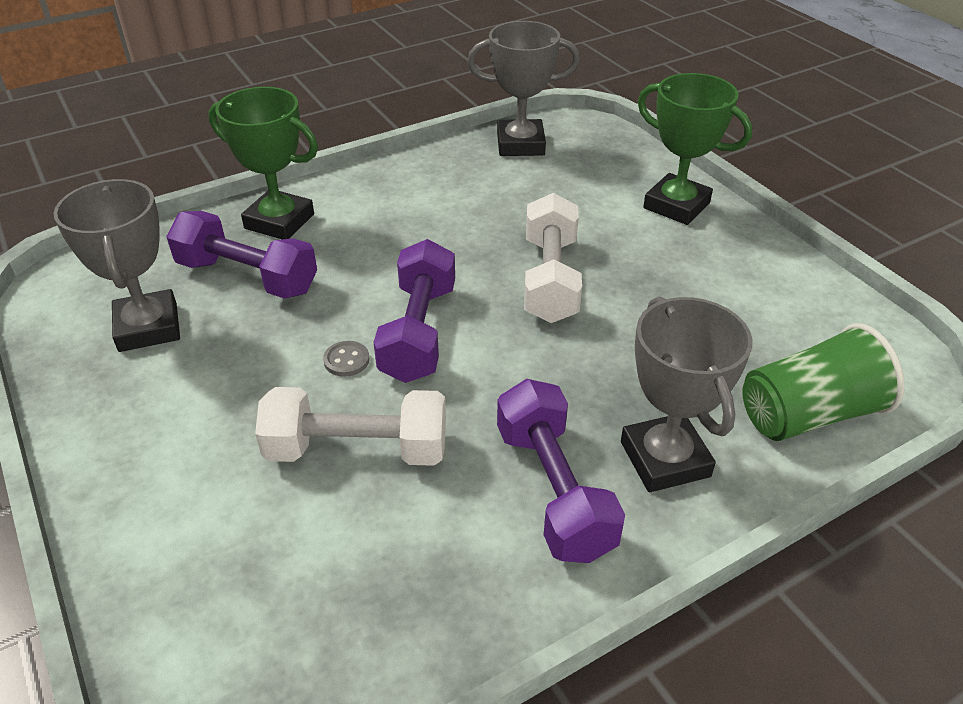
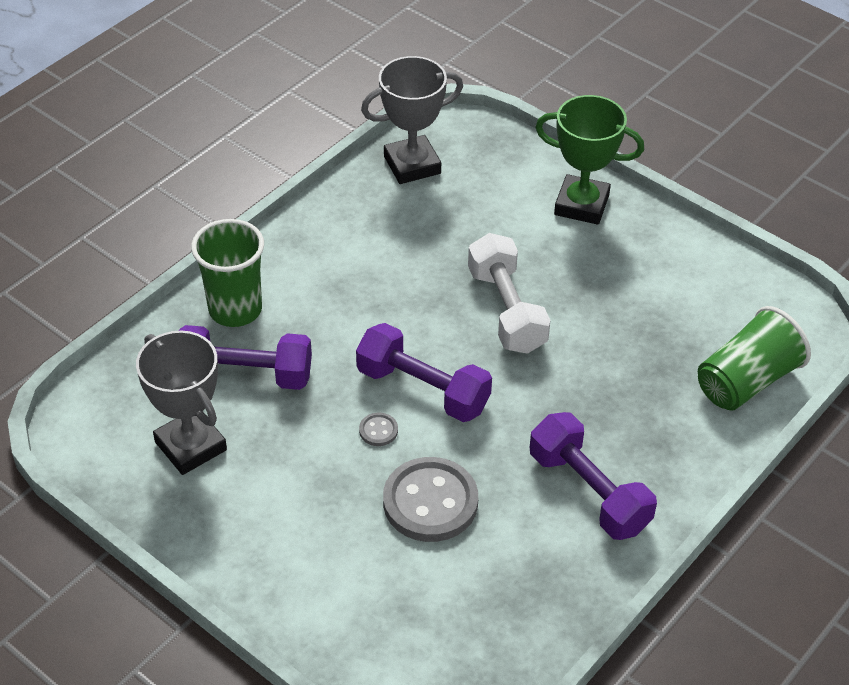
camera: 20 degrees left, 5 degrees up
green trophy [209,87,318,239] -> green cup [191,219,264,327]
white dumbbell [255,387,446,466] -> grey button [383,457,478,542]
purple dumbbell [374,239,455,383] -> purple dumbbell turned 45 degrees counterclockwise [356,323,492,422]
grey trophy [621,296,753,492] -> none

